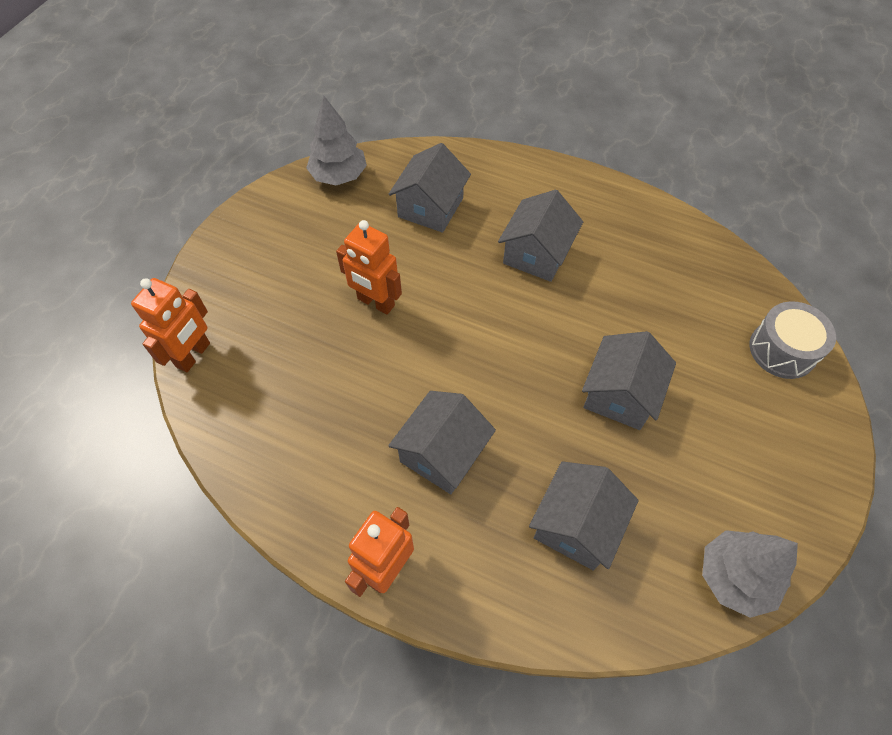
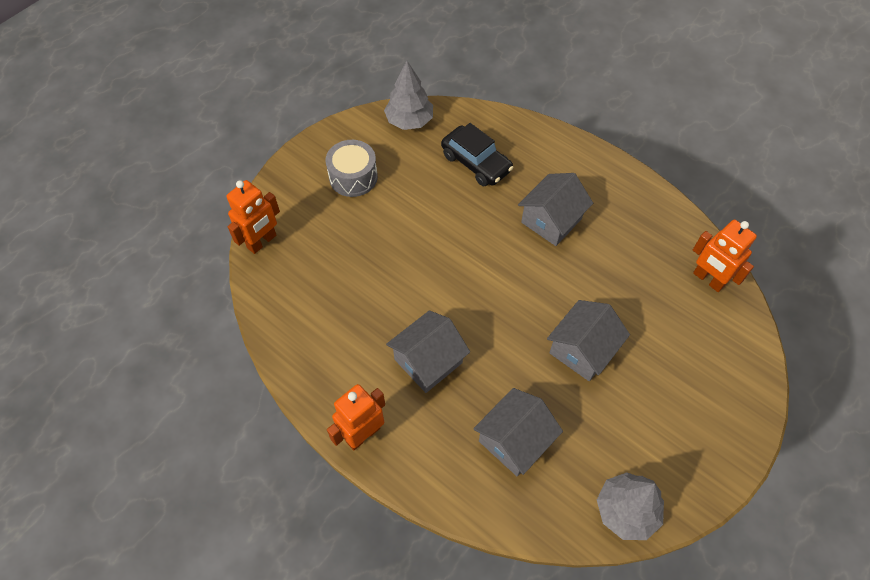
camera: 15 degrees right, 0 degrees up
orange robot [336,220,402,315] -> orange robot moved to [693,219,757,292]
grey house [389,143,471,233] -> black car [441,123,513,186]
grey drum [749,301,836,379] -> grey drum moved to [326,140,378,197]

